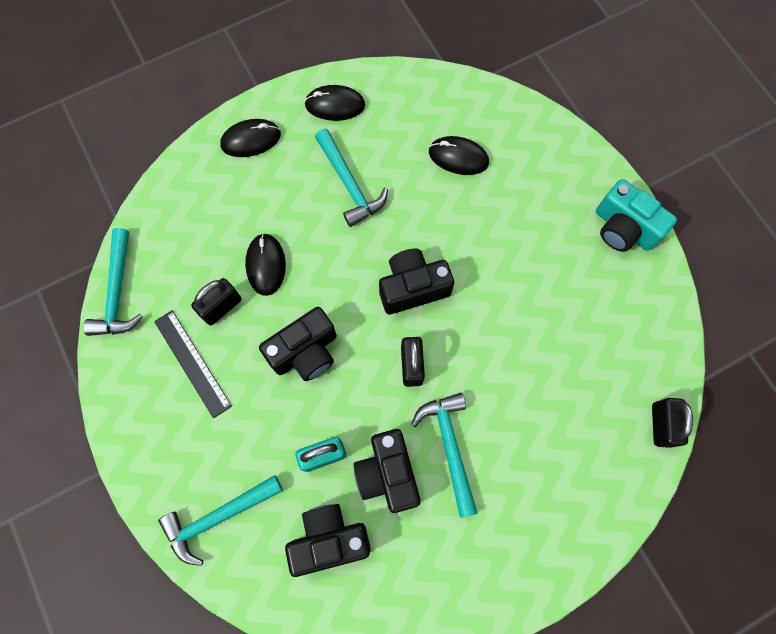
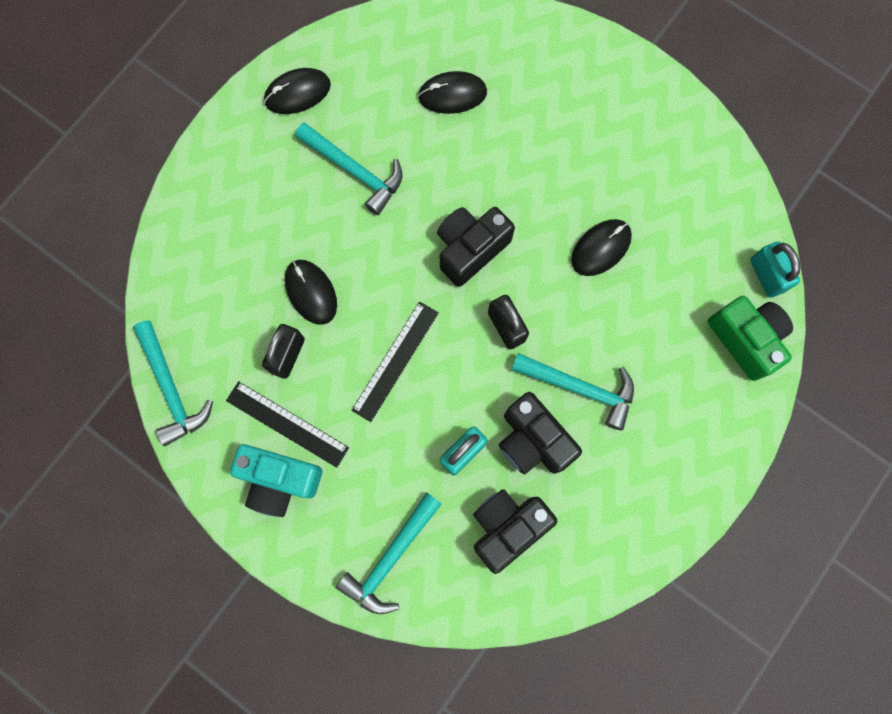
camera: 25 degrees left, 5 degrees up
black mouse [220,119,281,157] -> black mouse moved to [571,219,632,276]
black camera [259,307,337,381] -> black ruler [351,302,439,422]
turquoise hammer [411,393,478,518] -> turquoise hammer turned 150 degrees clockwise [511,353,634,430]
turquoise camera [596,179,677,252] -> turquoise camera moved to [230,444,322,517]
black padlock [652,398,693,448] -> turquoise padlock [750,241,801,298]
none -> green camera [708,296,793,381]

